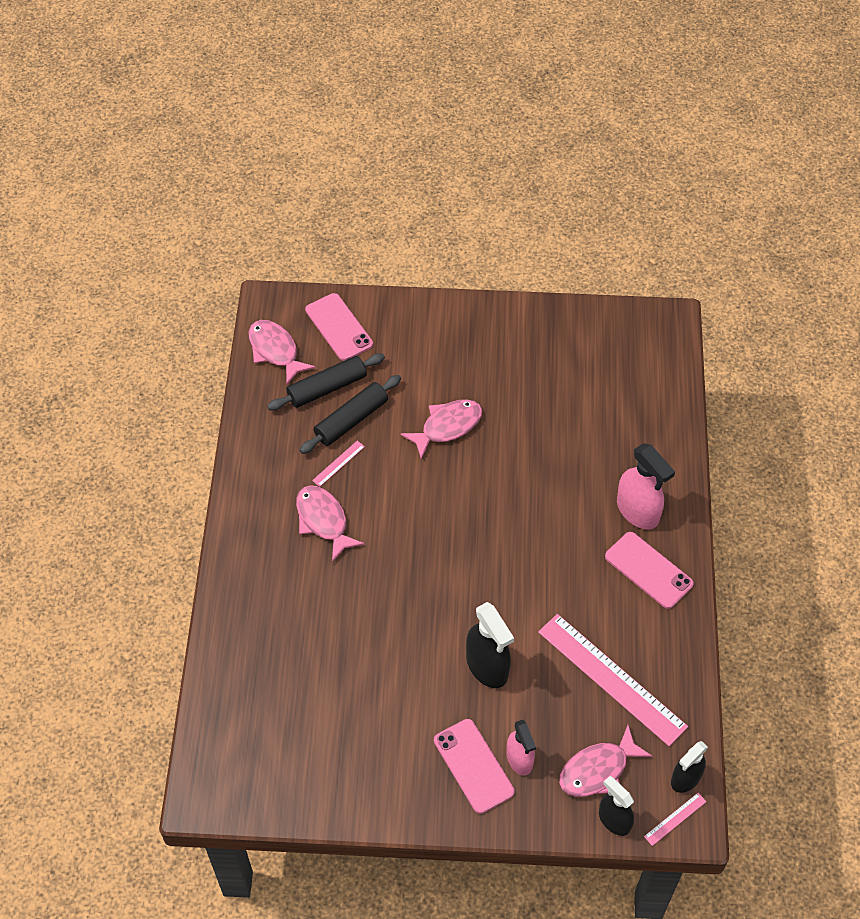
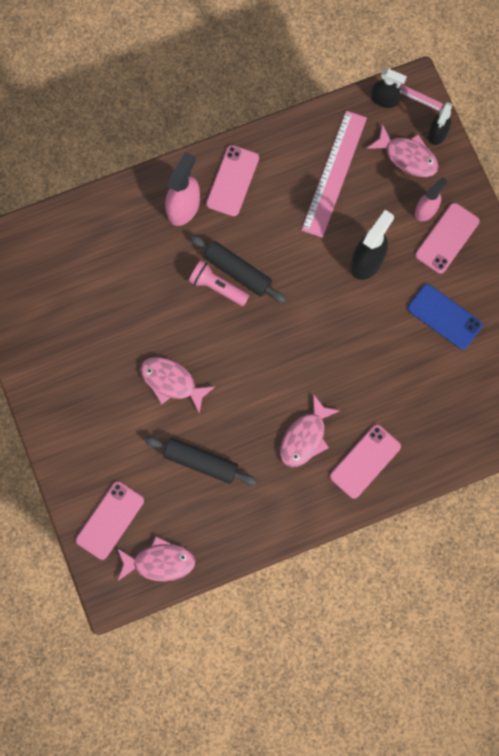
camera: 115 degrees left, 20 degrees up
pink fish [248,320,316,384] -> pink fish turned 120 degrees counterclockwise [117,536,195,581]
black rolling pin [267,353,385,410] -> black rolling pin moved to [190,235,286,303]
pink ruler [312,441,365,487] -> none
none -> pink flashlight [189,260,249,306]
none -> pink phone [330,425,401,499]
none -> blue phone [407,284,482,350]

